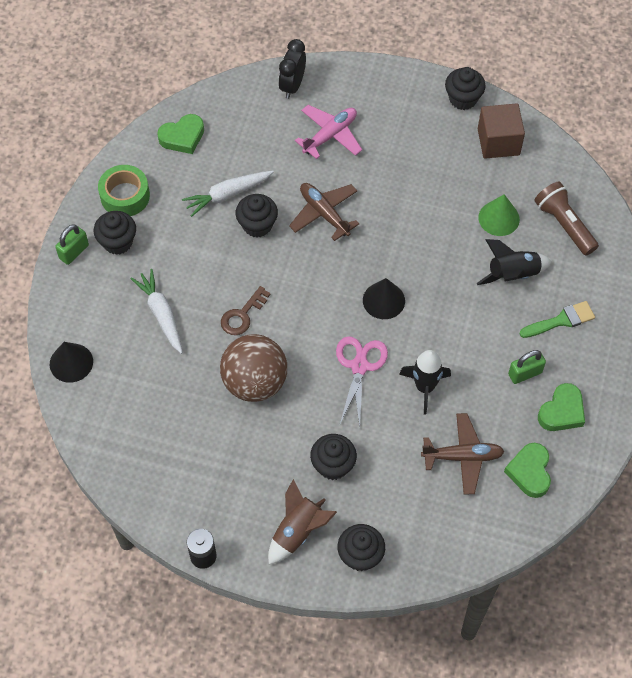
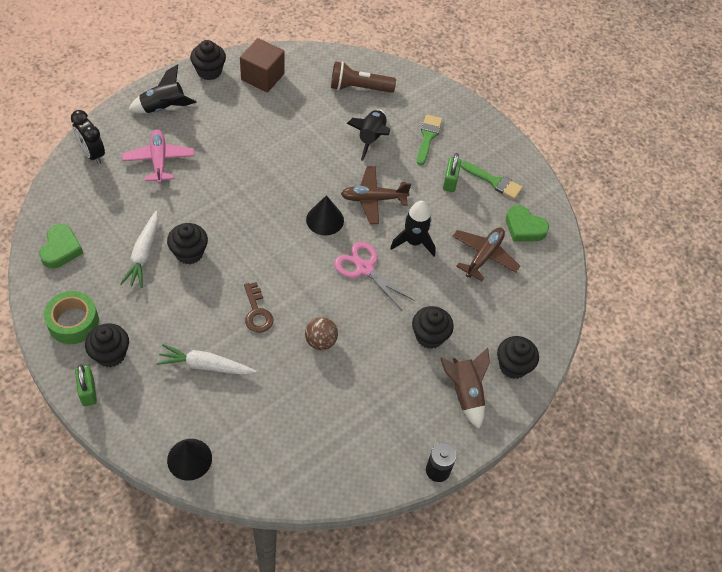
camera: 60 degrees left, 5 degrees down
brown ball [220,334,287,402] -> brown ball [305,317,338,350], size x0.53
brown plane [289,183,360,241] -> brown plane moved to [341,166,411,224]
green cone [478,194,520,236] -> none
green heart [538,383,585,431] -> green brush [461,161,523,199]
none -> black rocket [128,64,197,113]

